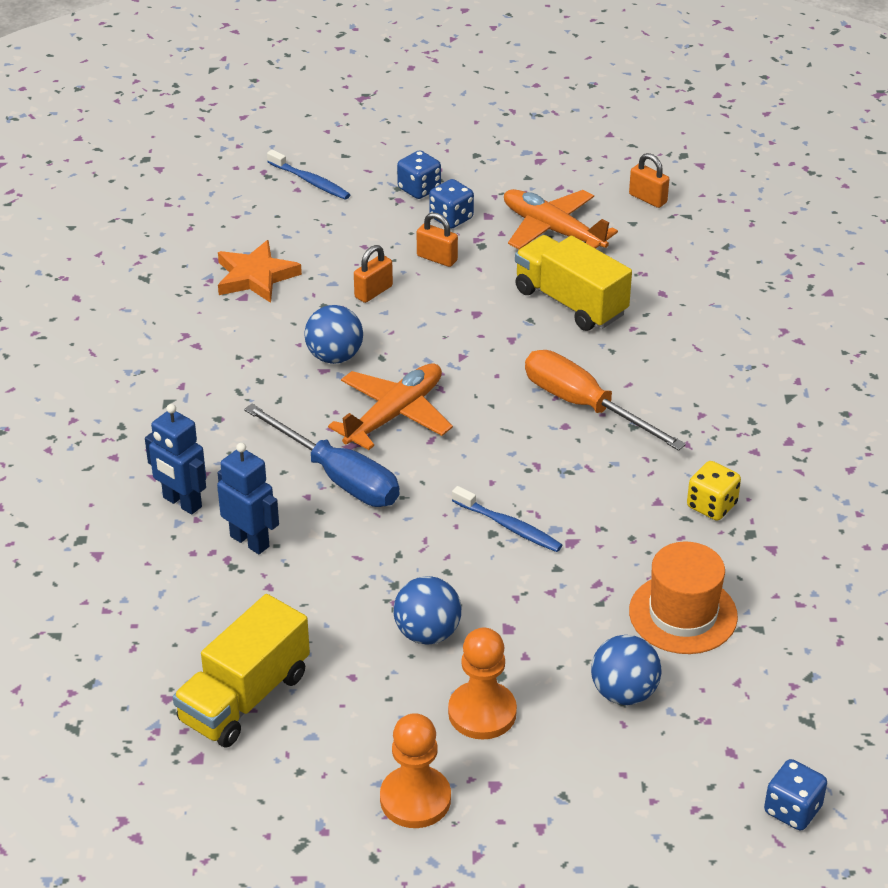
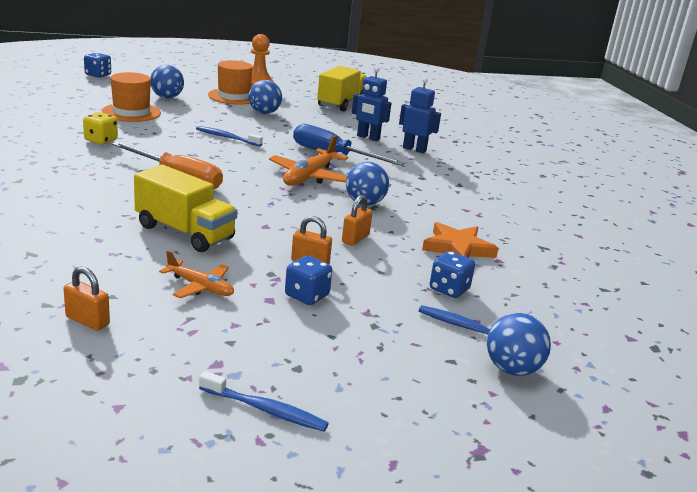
camera: 165 degrees right, 15 degrees down
blue dice [397,150,441,199] -> blue dice moved to [430,251,475,298]
orange pawn [448,627,517,739] -> orange hat [208,60,253,105]
orange plane [504,189,618,249] -> orange plane [159,250,234,298], size x0.62
none -> blue toothbrush [199,371,329,432]
none -> blue ball [487,313,551,376]

